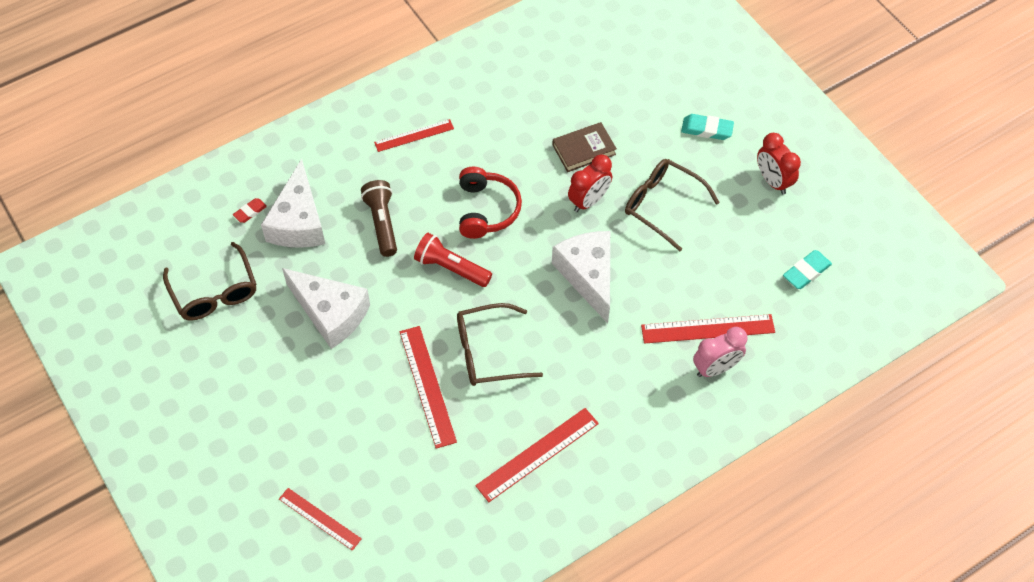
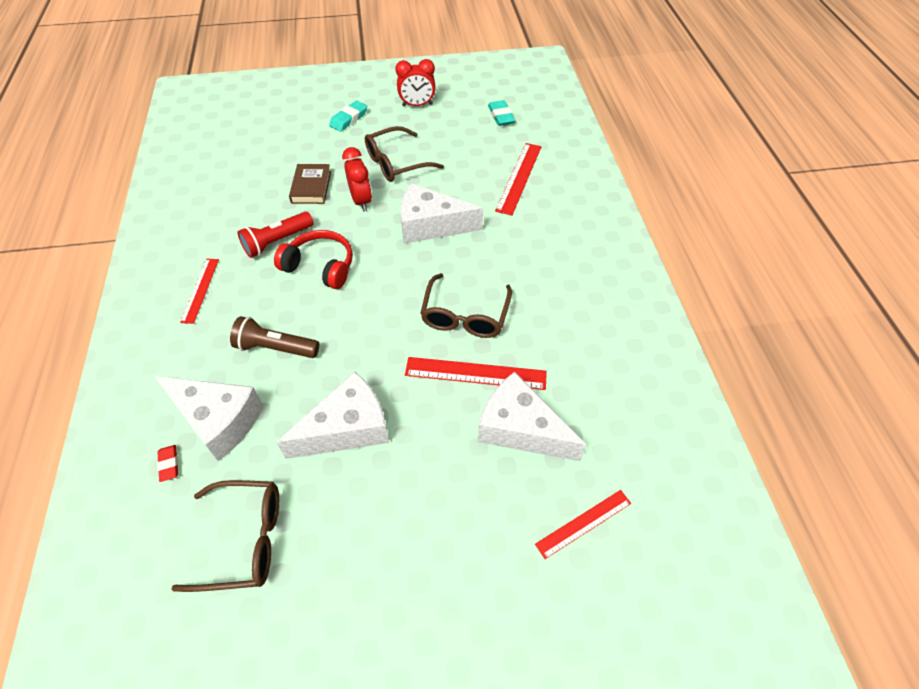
camera: 65 degrees left, 5 degrees down
red flashlight [414,233,492,287] -> red flashlight moved to [237,212,313,258]
red ruler [475,408,599,502] -> none
pink clock [693,327,747,377] -> none
none -> white cheese [478,372,587,461]

